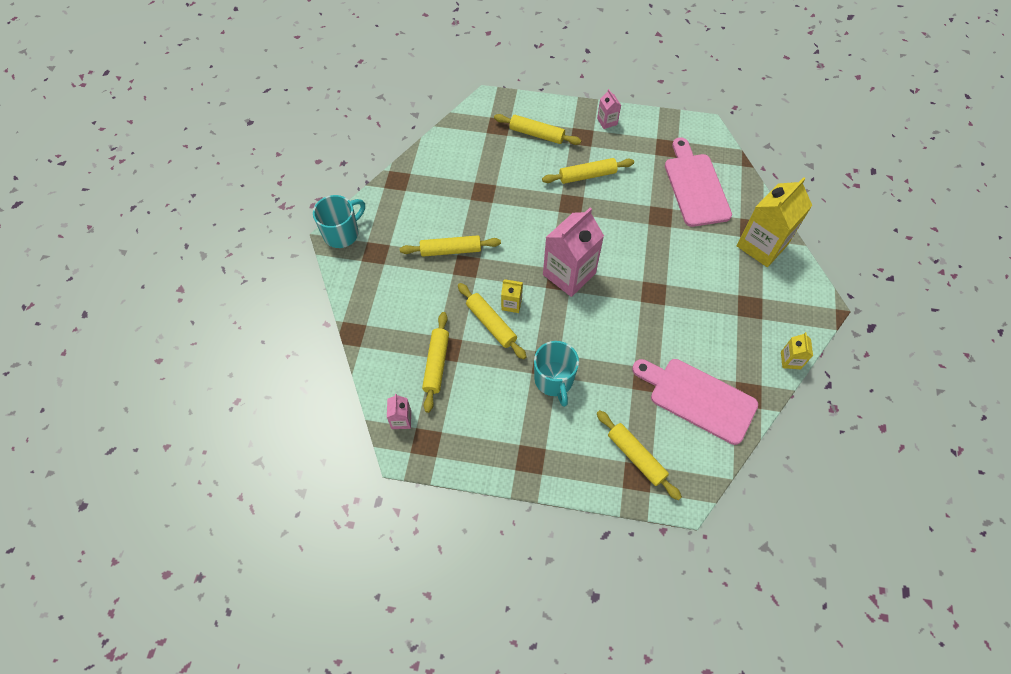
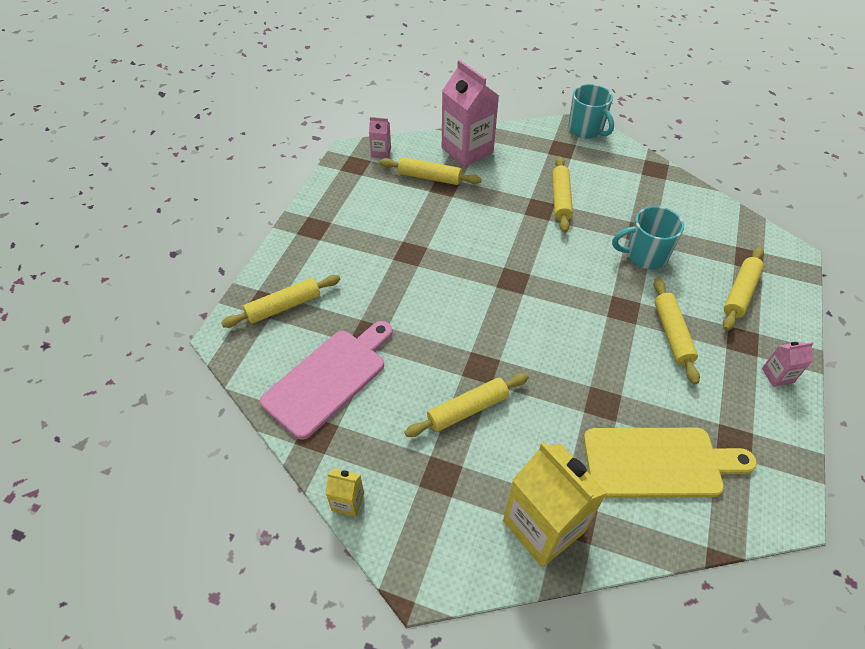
camera: 100 degrees right, 10 degrees down
yellow rolling pin [458,283,527,359] -> yellow rolling pin moved to [404,373,529,437]
yellow carton [501,279,523,313] -> none
turquoise mug [534,341,579,407] -> turquoise mug moved to [612,206,684,269]
pink carton [543,208,604,297] -> pink carton moved to [442,60,499,167]
pink cutting board [665,138,732,227] -> yellow cutting board [584,428,757,498]

